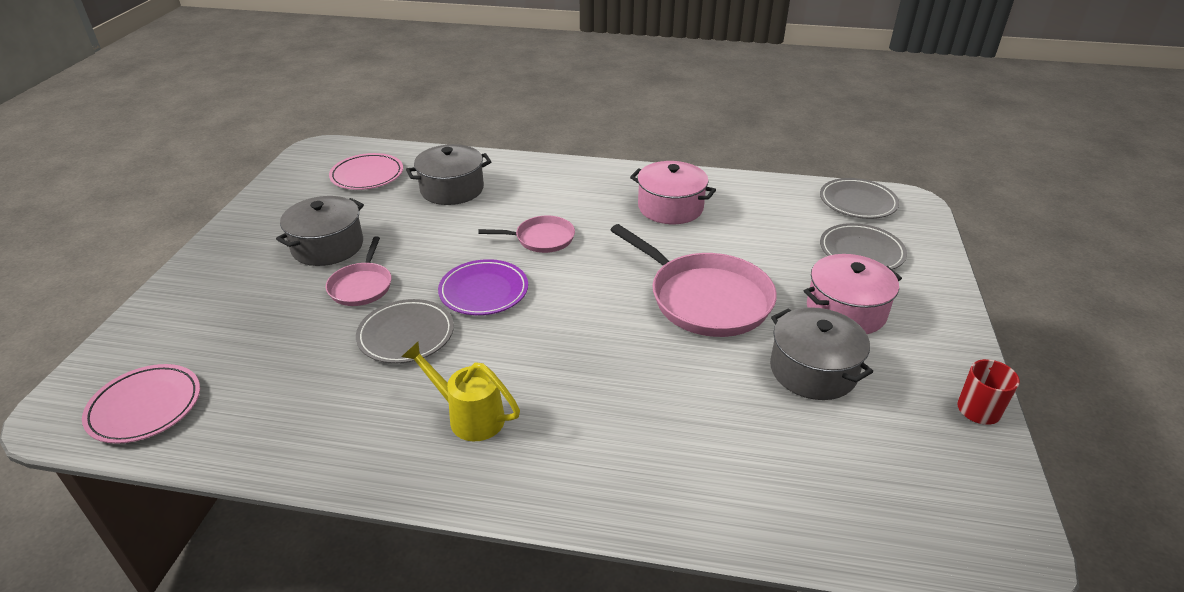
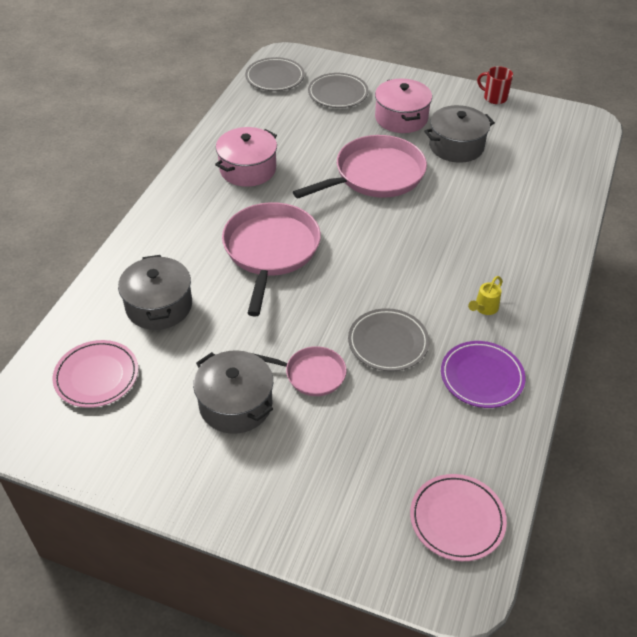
camera: 80 degrees left, 10 degrees up
yellow watering can [401,342,520,441] -> yellow watering can [468,276,503,315], size x0.61
purple plate [438,259,528,315] -> purple plate moved to [441,341,525,408]
pink pan [478,216,575,253] -> pink pan [222,202,321,317], size x1.86

